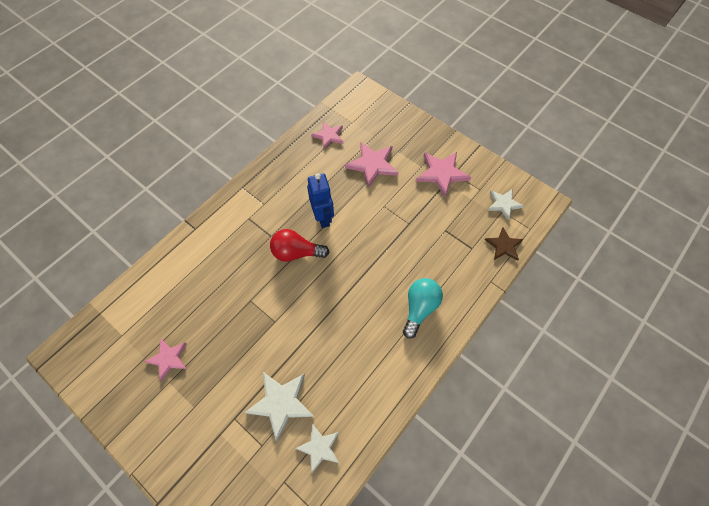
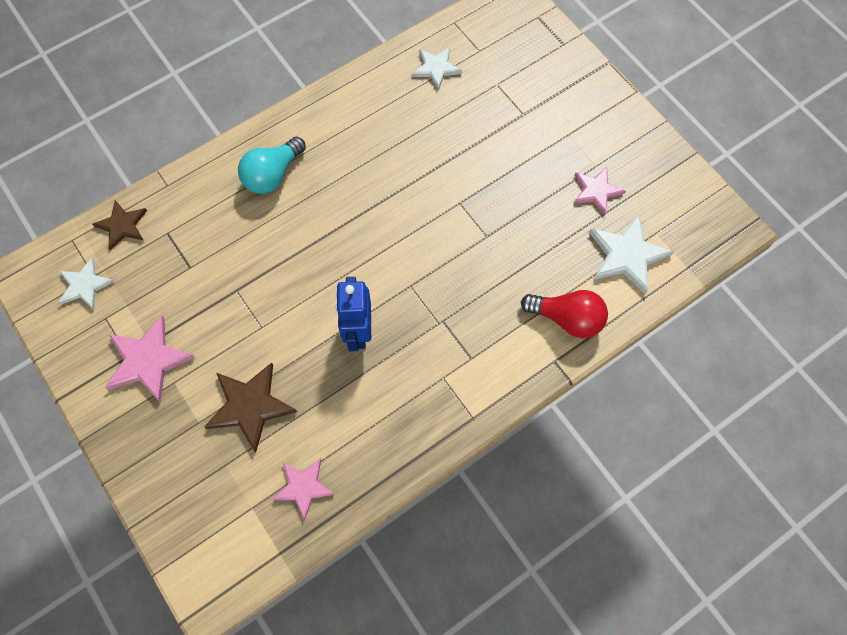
camera: 165 degrees left, 5 degrees up
white star [244,372,314,442] -> white star moved to [589,214,674,295]
red light bulb [270,229,330,262] -> red light bulb moved to [521,290,608,338]
pink star [345,142,399,188] -> brown star [204,363,297,452]

